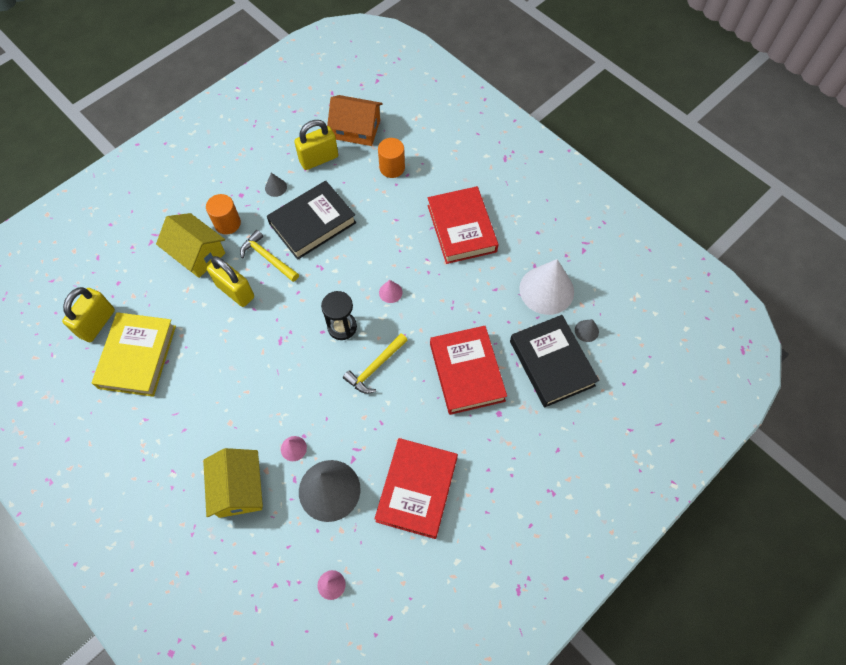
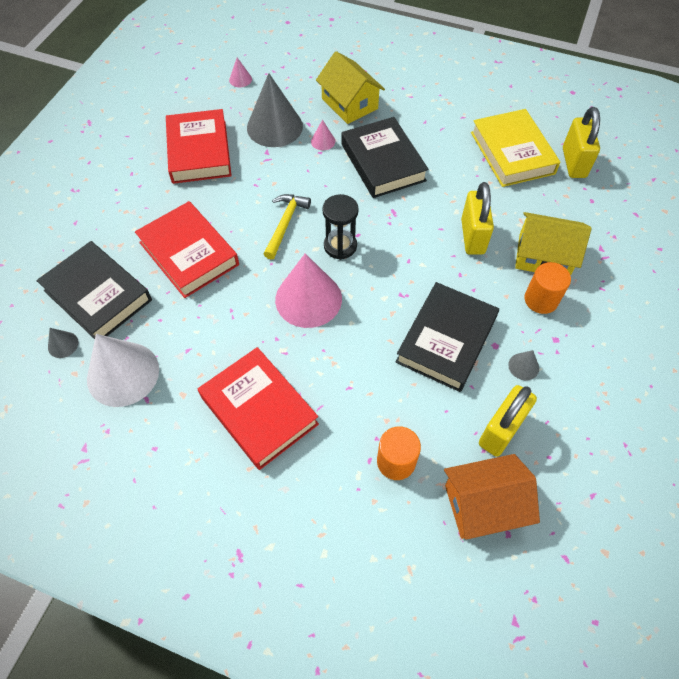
camera: 155 degrees right, 5 degrees down
yellow padlock [207,256,254,307] -> yellow padlock turned 75 degrees clockwise [461,182,494,255]
yellow hammer [240,230,299,282] -> none
pink cone [379,280,403,303] -> pink cone [275,253,342,328], size x2.32
none -> black book [342,117,429,198]

